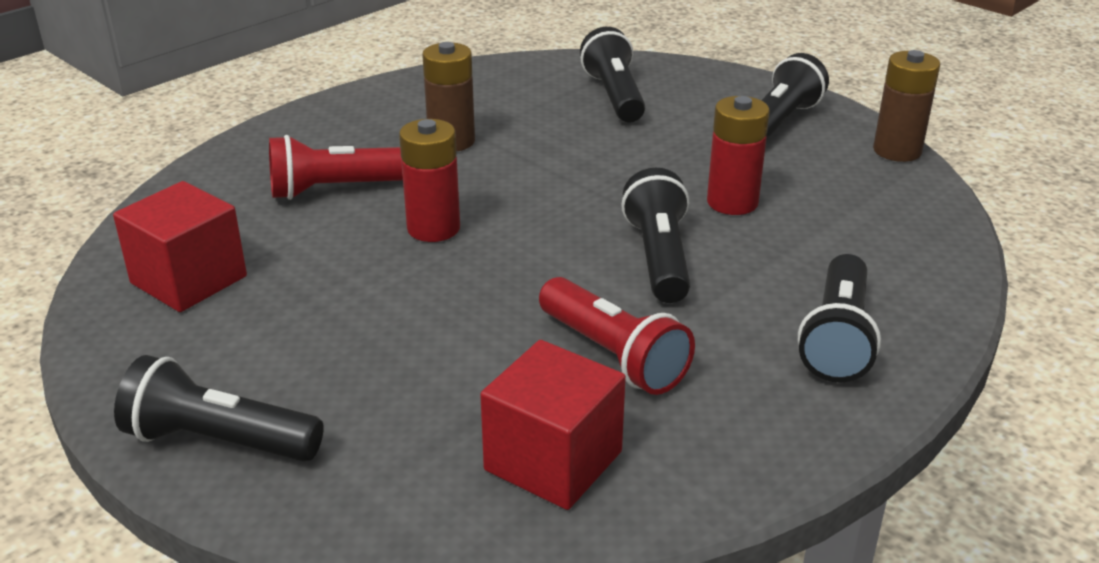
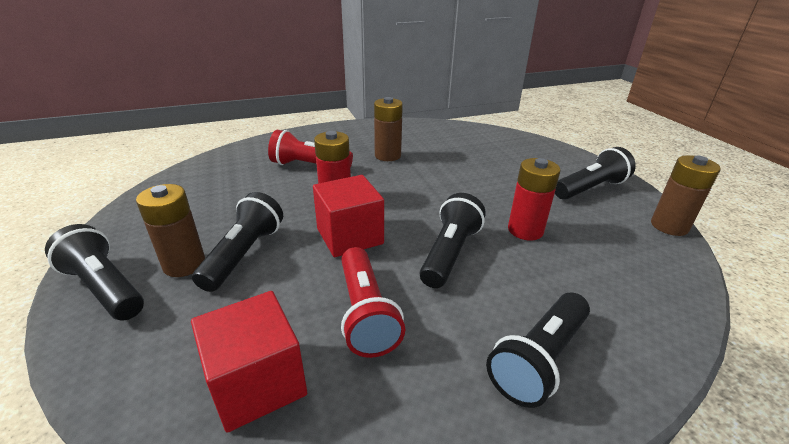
camera: 25 degrees right, 0 degrees up
red cube [113,181,247,312] -> red cube moved to [313,175,384,257]
black flashlight [580,27,645,122] -> black flashlight moved to [192,192,283,292]
none -> brown battery [136,184,205,277]

